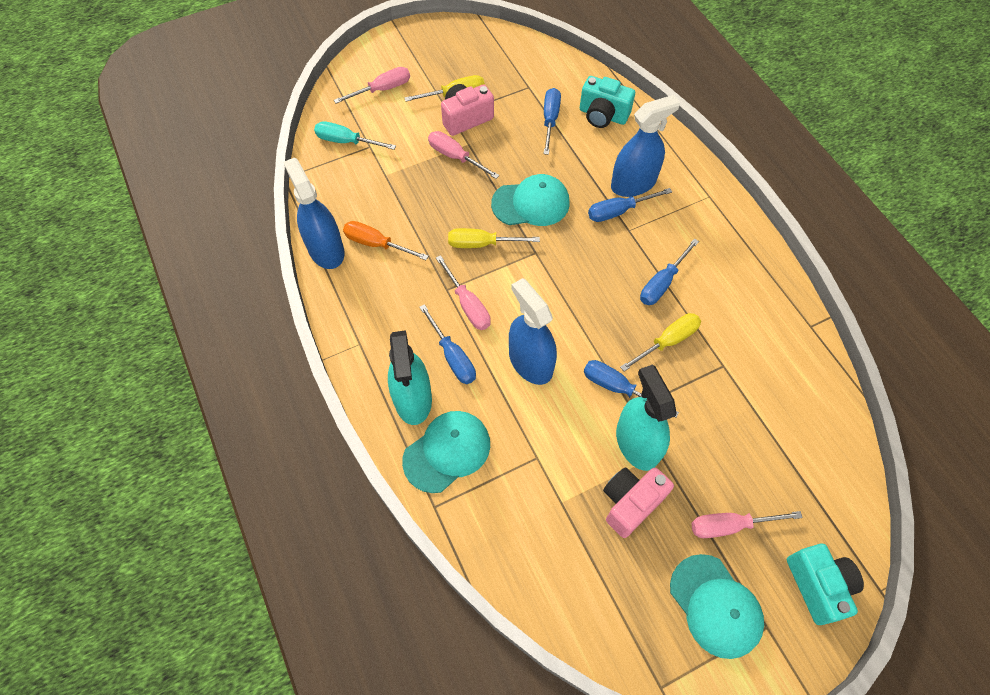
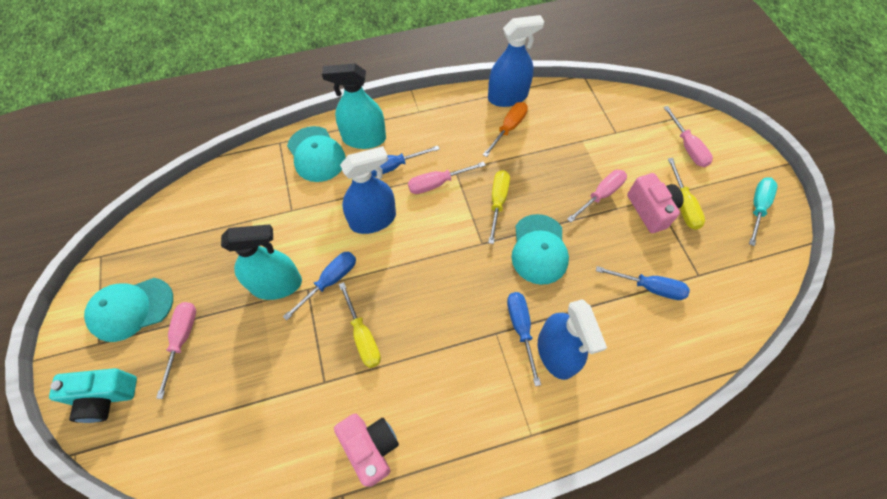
camera: 100 degrees right, 0 degrees up
turquoise screwdriver [314,121,396,150] -> turquoise screwdriver moved to [749,177,778,246]
turquoise camera [580,76,635,128] -> none
pink camera [603,467,674,538] -> pink camera moved to [334,414,399,487]
blue screwdriver [640,238,699,305] -> none

